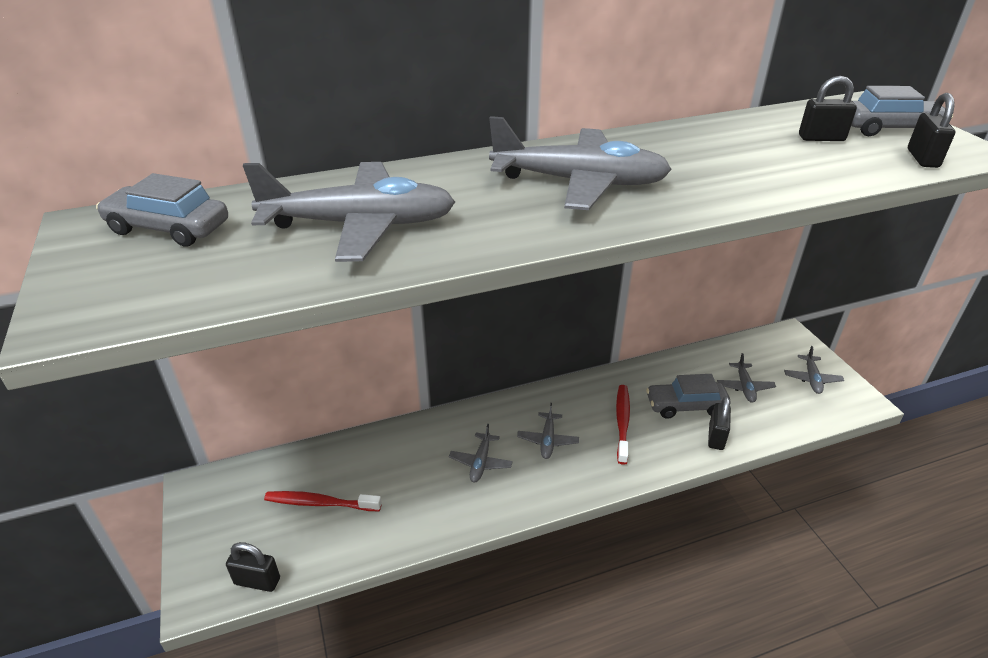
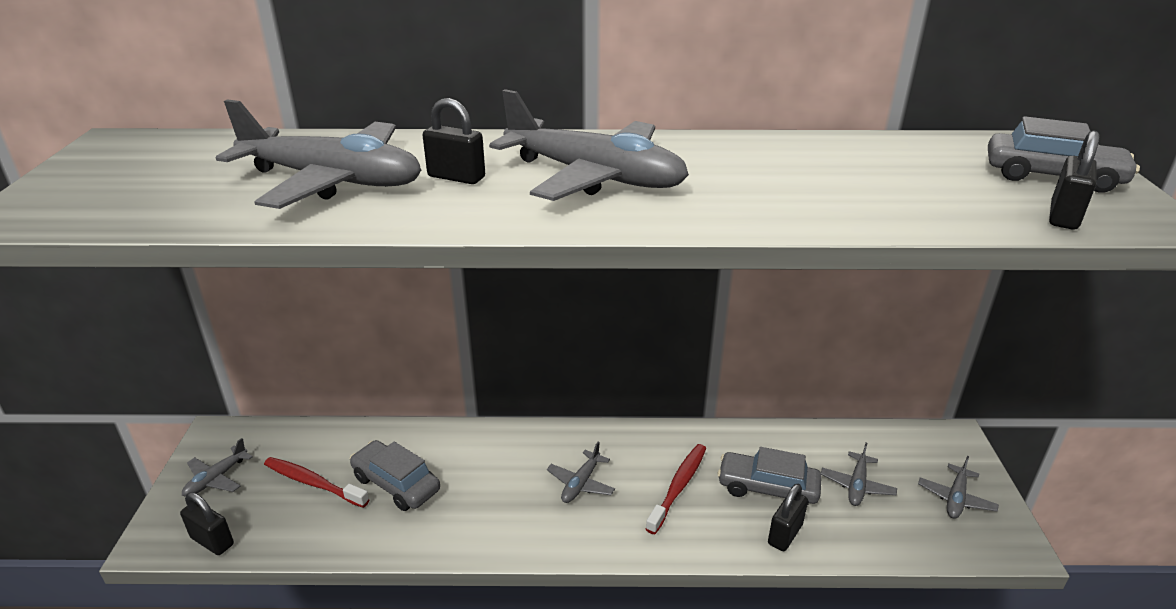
camera: 20 degrees right, 5 degrees down
grey car [96,173,228,246] -> grey car moved to [350,440,440,511]
grey plane [449,424,513,483] -> grey plane moved to [182,438,253,497]
black padlock [799,76,857,141] -> black padlock moved to [423,98,485,184]

